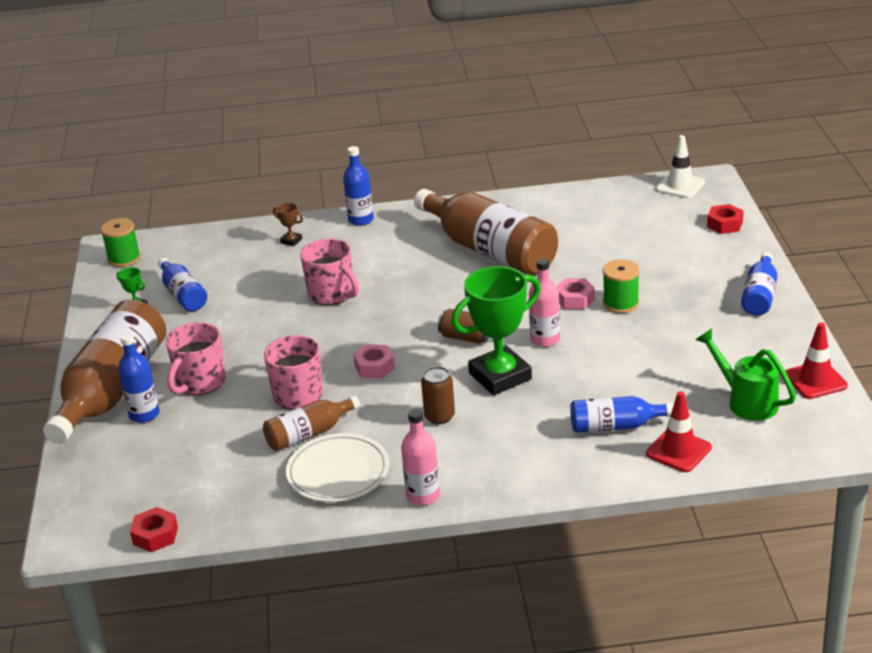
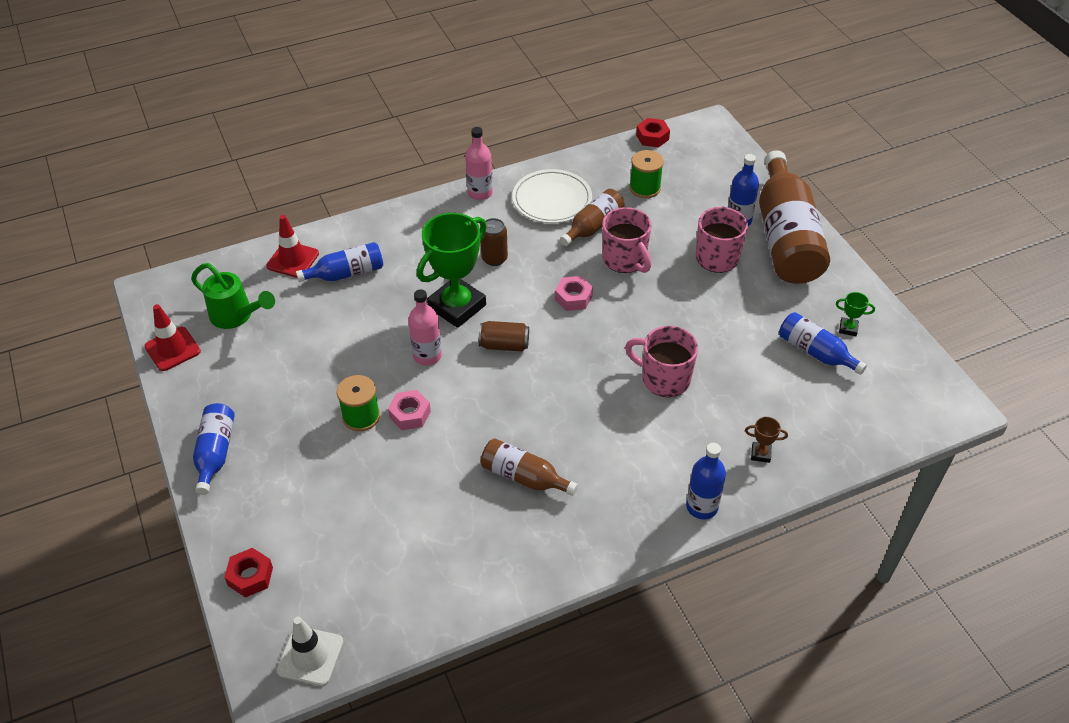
camera: 160 degrees right, 15 degrees up
green spool [100,218,141,267] -> green spool moved to [629,150,664,198]
brown bottle [414,189,558,275] -> brown bottle [481,438,578,496], size x0.50

